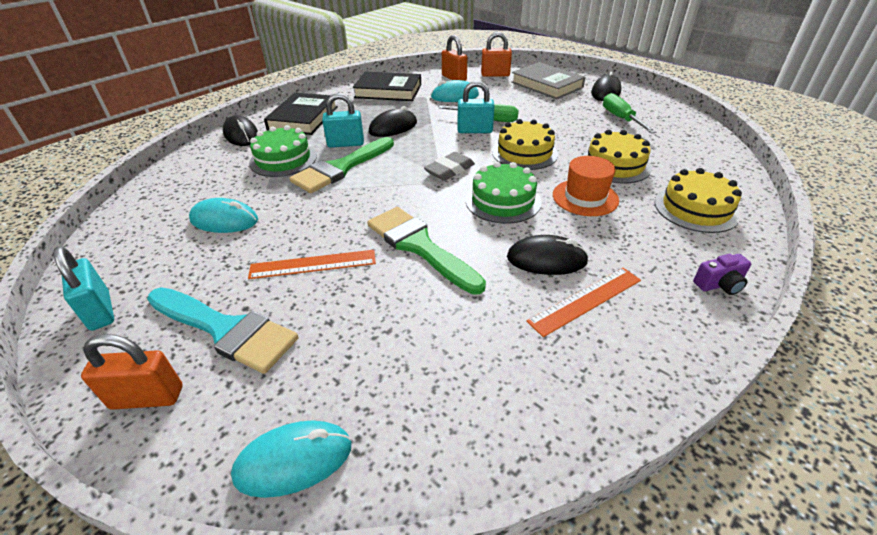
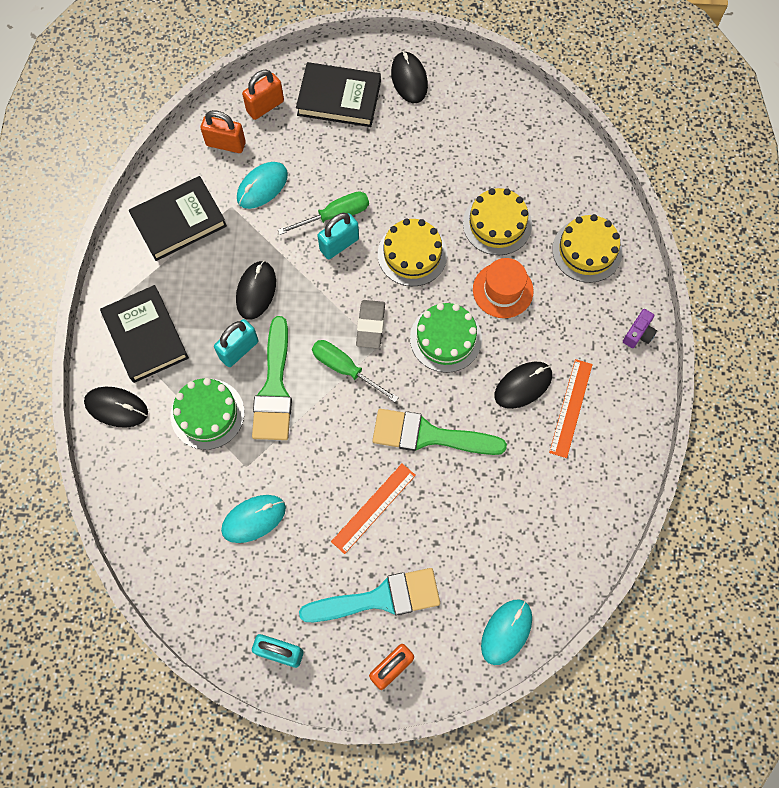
camera: 40 degrees left, 30 degrees up
grey book [511,62,586,99] -> black book [296,62,381,127]
green screwdriver [603,93,656,133] -> green screwdriver moved to [312,340,399,402]

